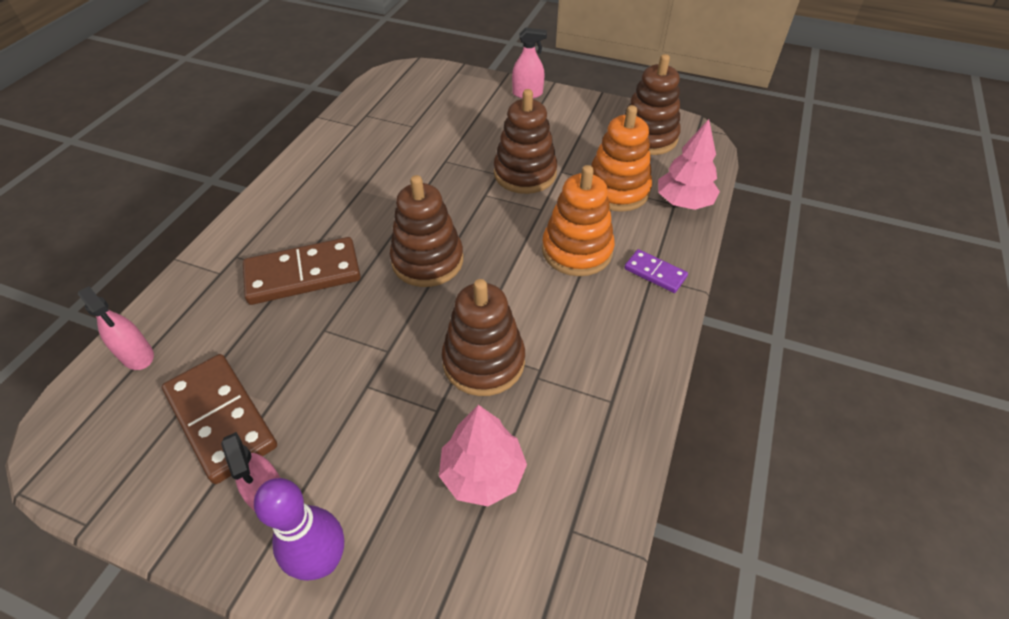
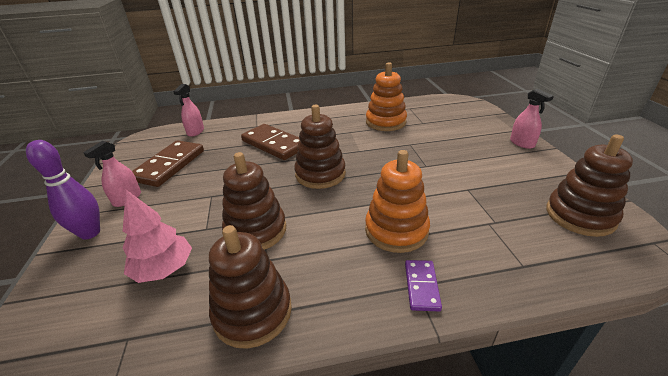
camera: 60 degrees right, 15 degrees down
brown stacking toy [494,89,557,194] -> brown stacking toy moved to [209,225,292,349]
orange stacking toy [591,105,652,212] -> orange stacking toy moved to [366,62,407,131]
pink tree [658,119,720,210] -> none

